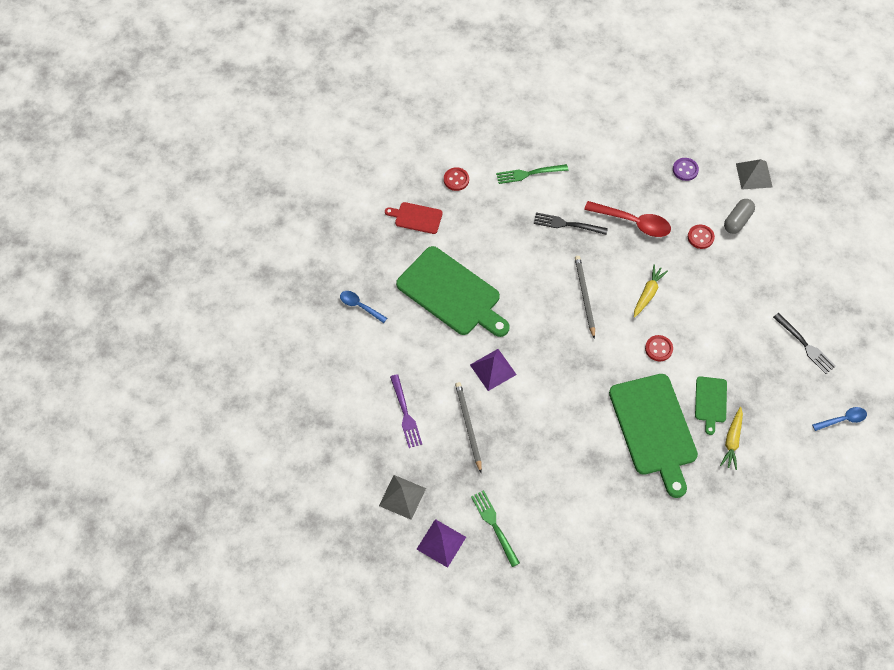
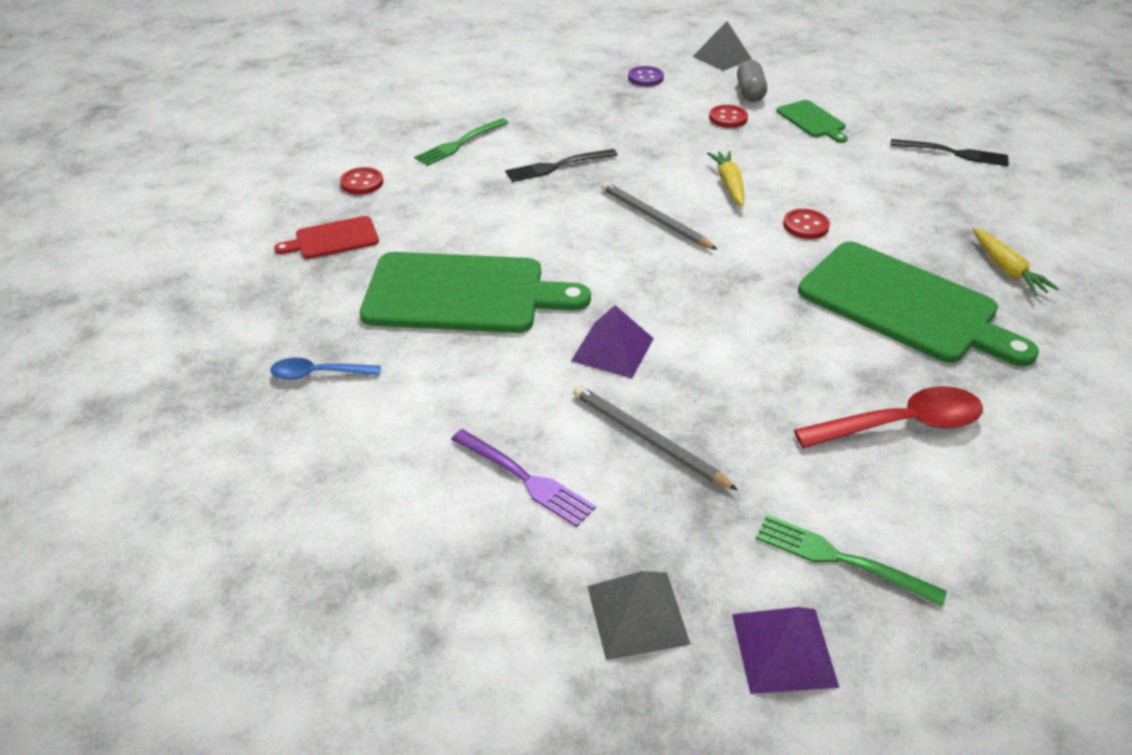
camera: 35 degrees left, 20 degrees down
red spoon [584,201,671,237] -> red spoon moved to [794,386,983,448]
green cutting board [695,376,727,435] -> green cutting board moved to [776,100,848,143]
blue spoon [812,407,867,431] -> none

